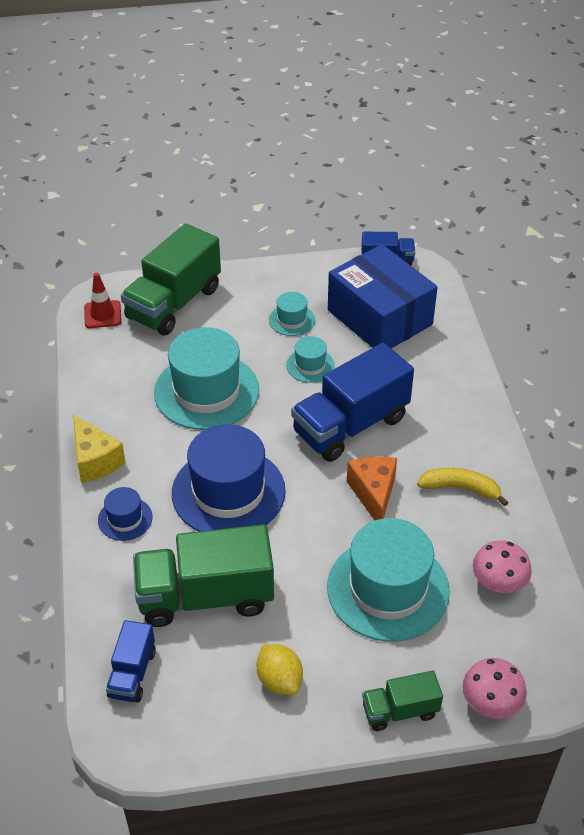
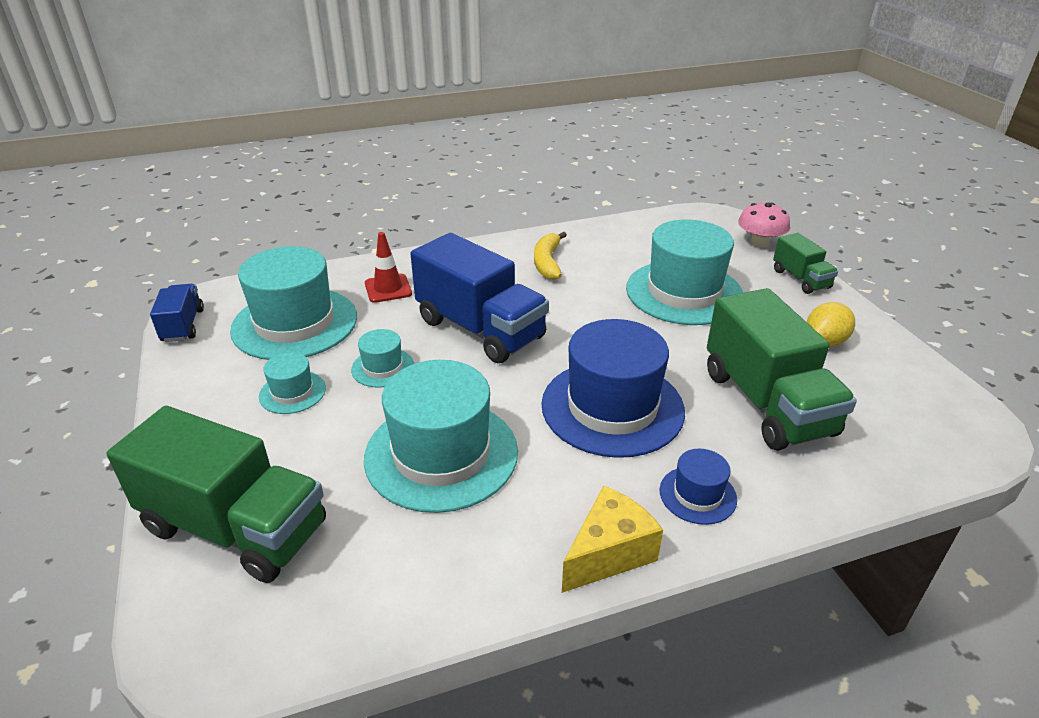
camera: 100 degrees left, 10 degrees down
red traffic cone [84,272,122,328] -> red traffic cone moved to [365,232,412,303]
blue truck [106,620,156,703] -> none
blue box [328,244,438,348] -> turquoise hat [230,246,357,360]
orange cheese [347,456,397,520] -> none
pink mushroom [472,540,532,593] -> none

